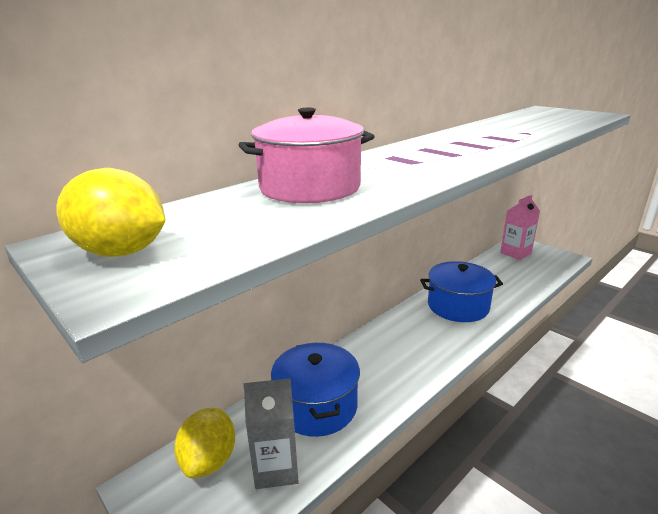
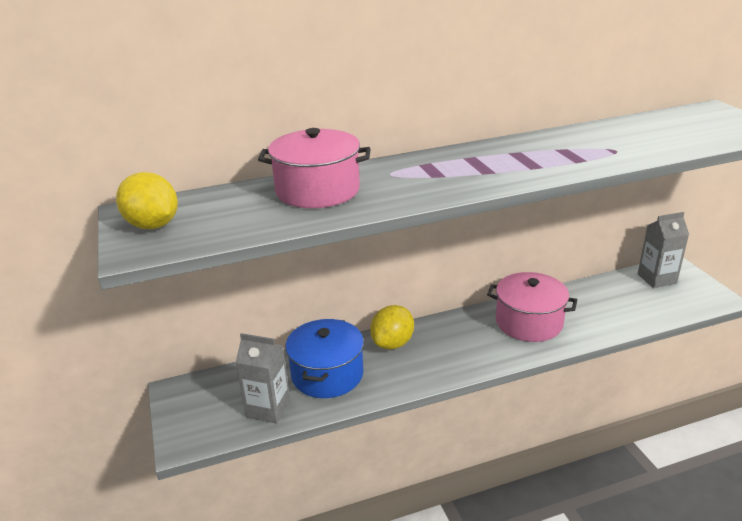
camera: 25 degrees right, 5 degrees up
yellow lemon [174,408,235,478] -> yellow lemon moved to [370,305,414,349]
blue pot [420,261,503,322] -> pink pot [487,272,577,342]
pink carton [500,195,540,260] -> grey carton [638,212,689,288]

